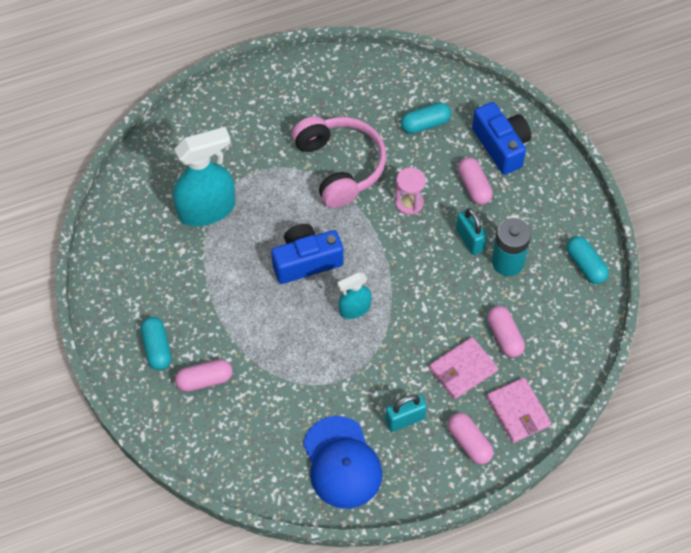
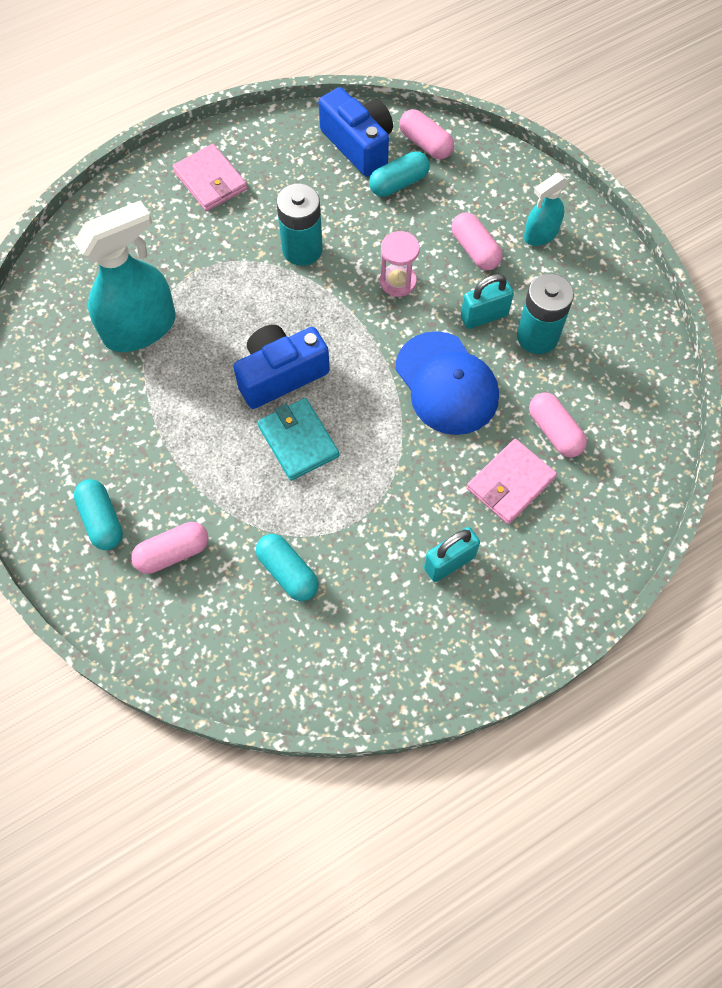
camera: 10 degrees left, 5 degrees up
pink headphones [292,116,386,208] -> turquoise battery [277,184,323,266]
blue cap [303,416,382,509] -> blue cap moved to [395,331,499,435]
turquoise spray bottle [337,272,372,319] -> turquoise spray bottle moved to [524,173,569,246]
pink capsule [448,413,494,465] -> pink capsule moved to [399,109,454,159]
turquoise padlock [456,208,487,255] -> turquoise padlock turned 75 degrees counterclockwise [461,274,514,329]
blue camera [472,102,531,175] -> blue camera moved to [319,87,393,177]
pink wallet [487,377,551,443] -> pink wallet moved to [172,144,247,211]
turquoise capsule [567,236,609,284] -> turquoise capsule moved to [256,534,319,601]
none -> turquoise wallet [257,398,339,481]

